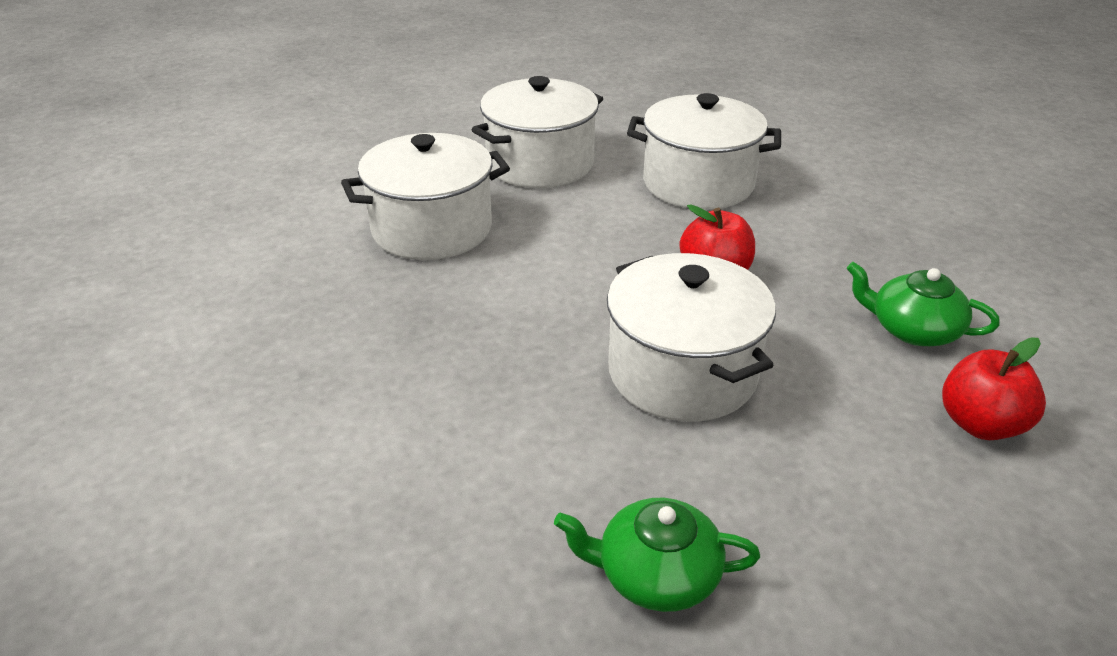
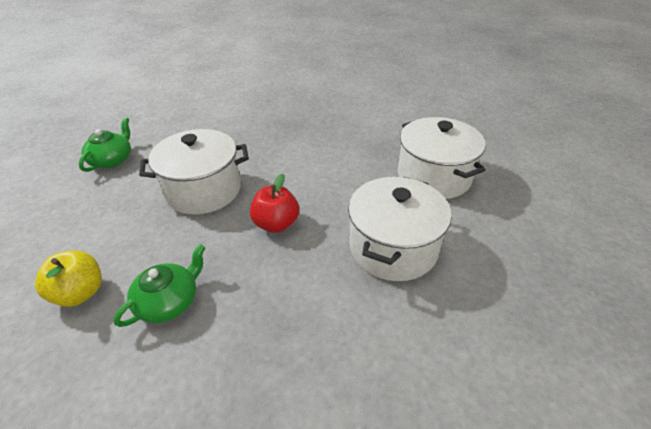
camera: 105 degrees right, 5 degrees up
white pot [341,133,510,260] -> none
red apple [942,337,1046,440] -> yellow apple [35,250,102,307]

